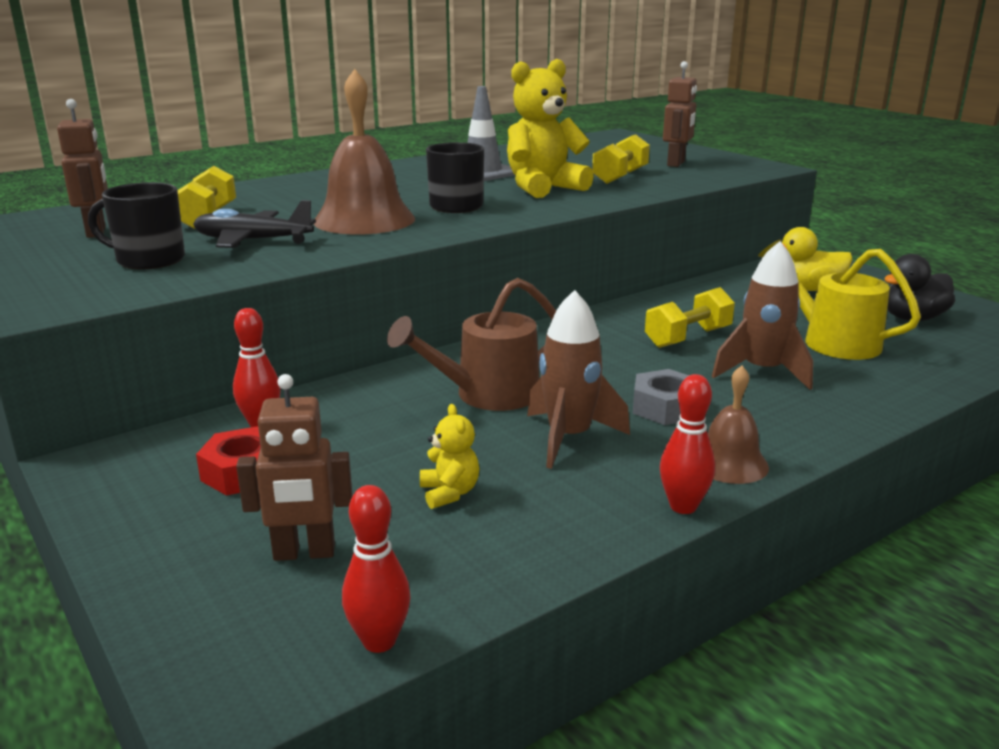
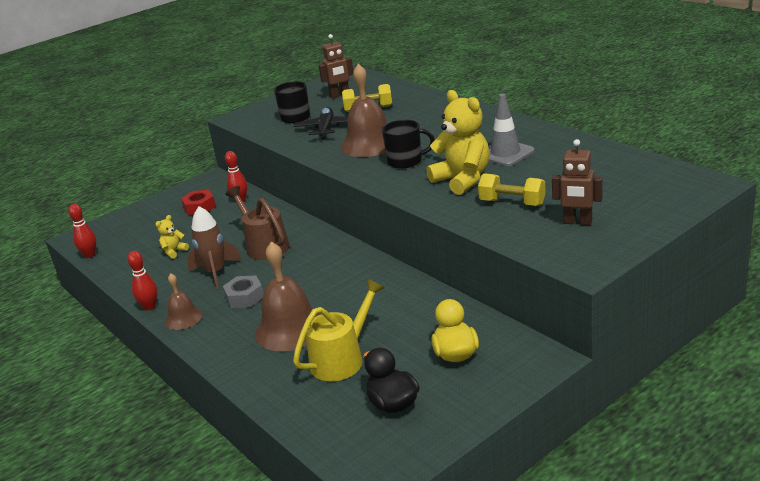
camera: 90 degrees right, 5 degrees up
brown robot [236,374,353,561] -> none
yellow teddy bear [420,404,479,509] -> yellow teddy bear turned 150 degrees clockwise [155,215,189,259]
yellow dumbbell [645,287,735,348] -> none
brown rocket [712,241,813,390] -> brown bell [255,241,321,352]

